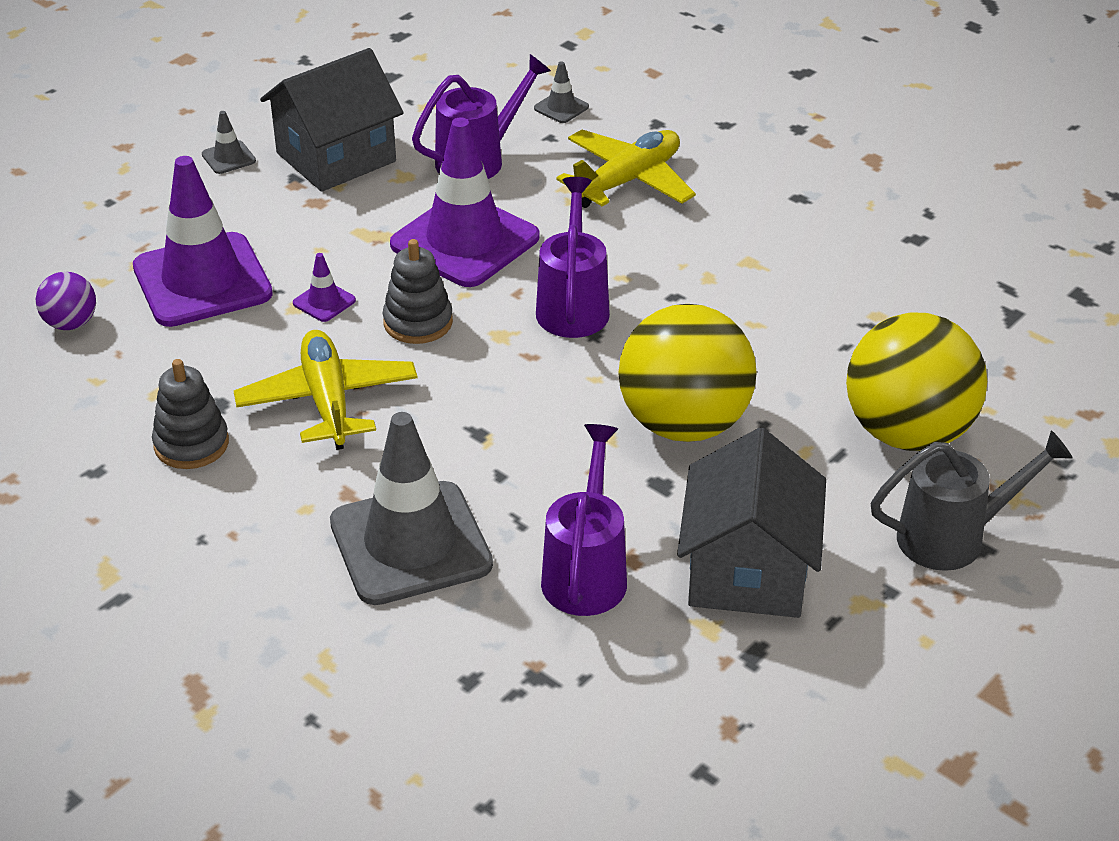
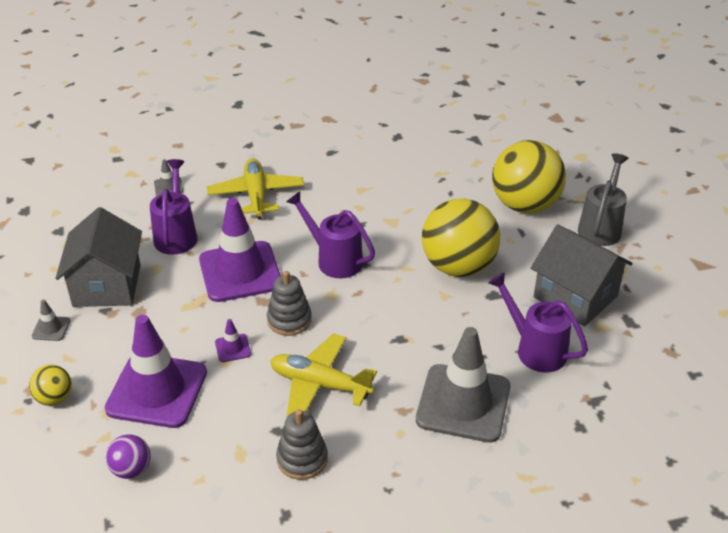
camera: 55 degrees left, 0 degrees up
none -> yellow ball [29,365,72,406]

